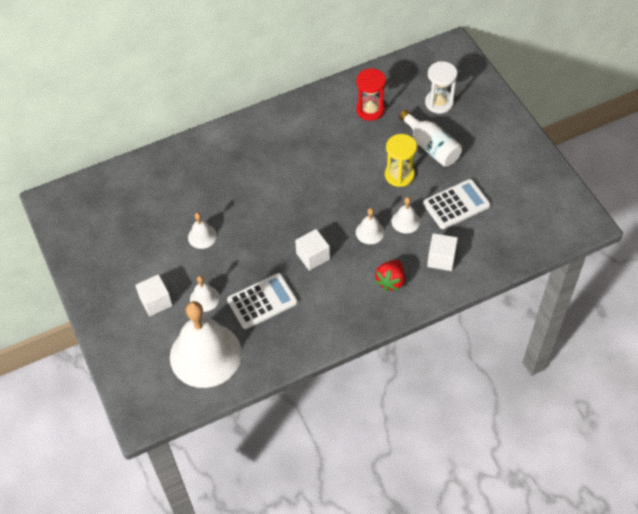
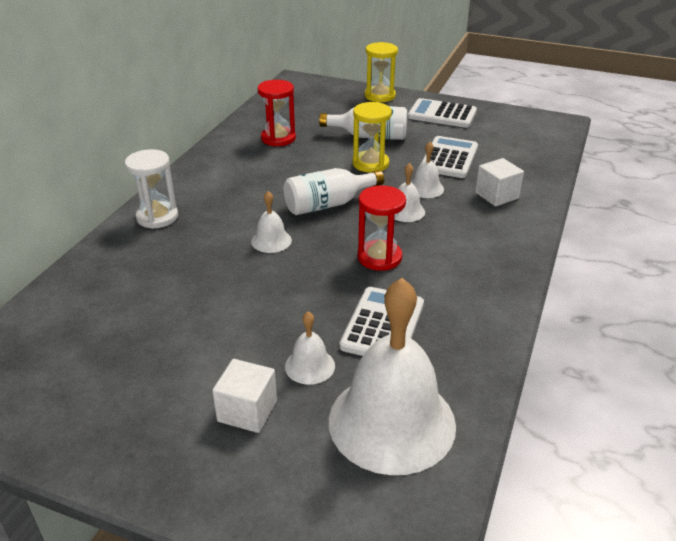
camera: 45 degrees left, 20 degrees down
white bell [188,213,217,249] -> white bell moved to [251,191,292,253]
white cube [295,229,330,271] -> red hourglass [358,185,406,271]
red strawberry [375,259,405,291] -> none
white hourglass [425,61,457,114] -> white hourglass moved to [125,149,178,229]
none -> white bottle [284,168,384,215]
none -> yellow hourglass [365,42,398,102]
none -> white calculator [408,98,477,128]

